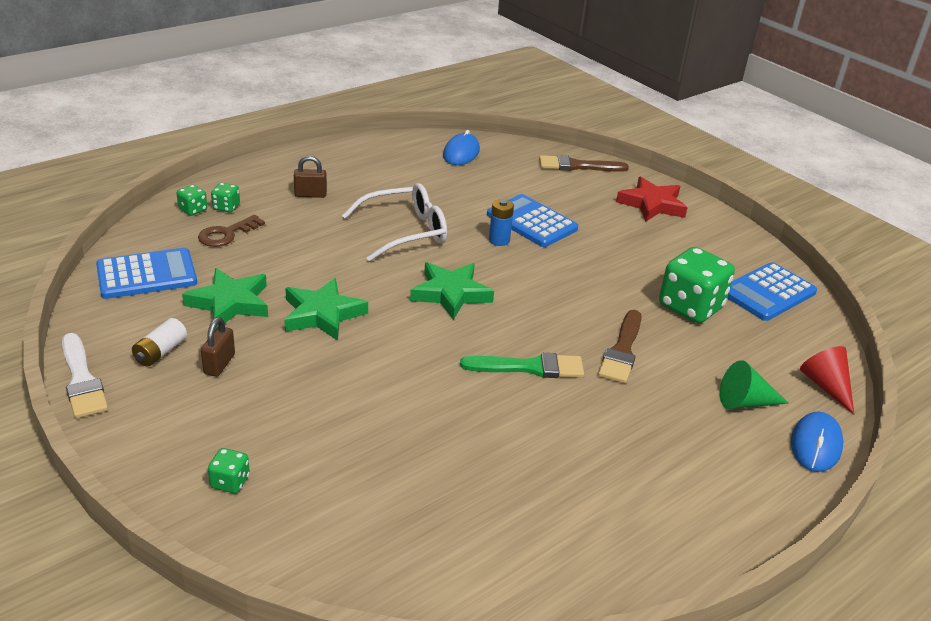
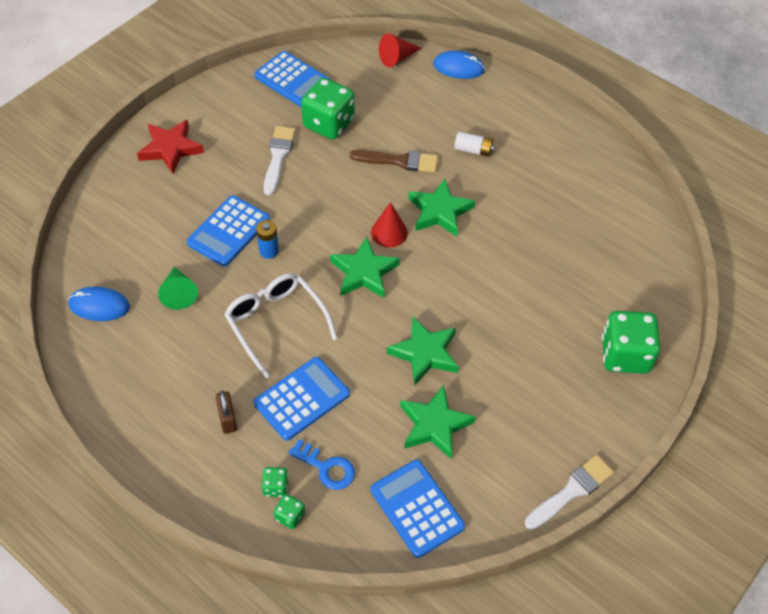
camera: 100 degrees left, 20 degrees up
white battery [132,318,187,367] -> white battery moved to [454,132,495,157]
brown key [198,215,265,247] -> blue key [289,439,355,490]
brown padlock [201,317,235,377] -> none
green dice [208,448,250,494] -> green dice [602,311,661,374], size x2.20
green brush [460,353,584,378] -> green star [409,179,475,236]
brown brush [539,155,629,172] -> none
green cone [720,360,789,409] -> green cone moved to [158,266,198,310]
none -> blue calculator [254,357,350,441]
none -> white brush [264,126,296,195]
none -> red cone [371,202,408,247]

